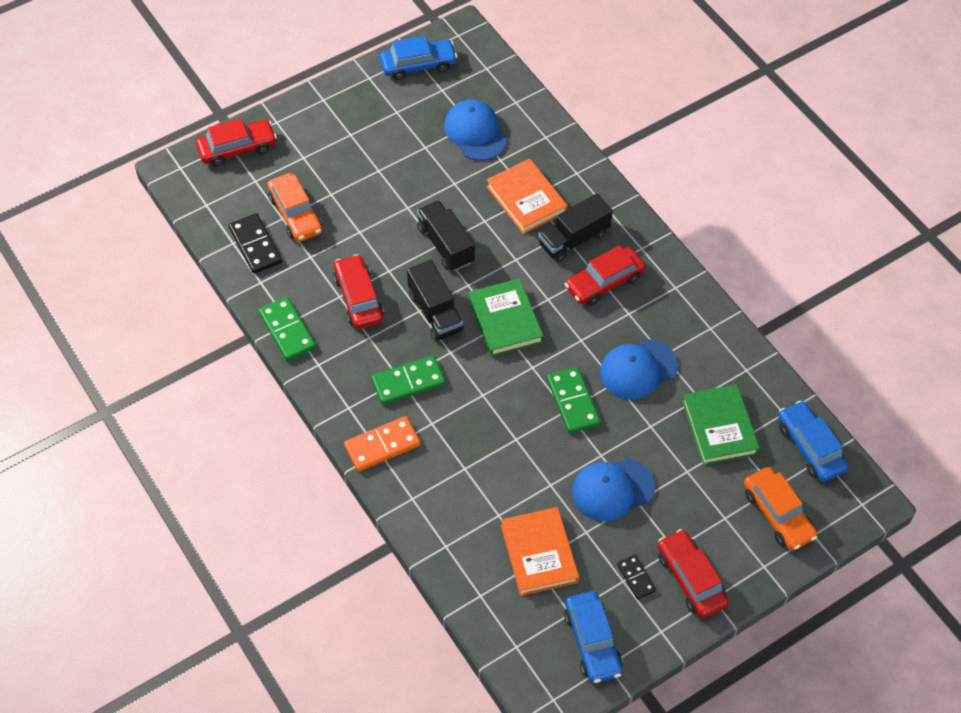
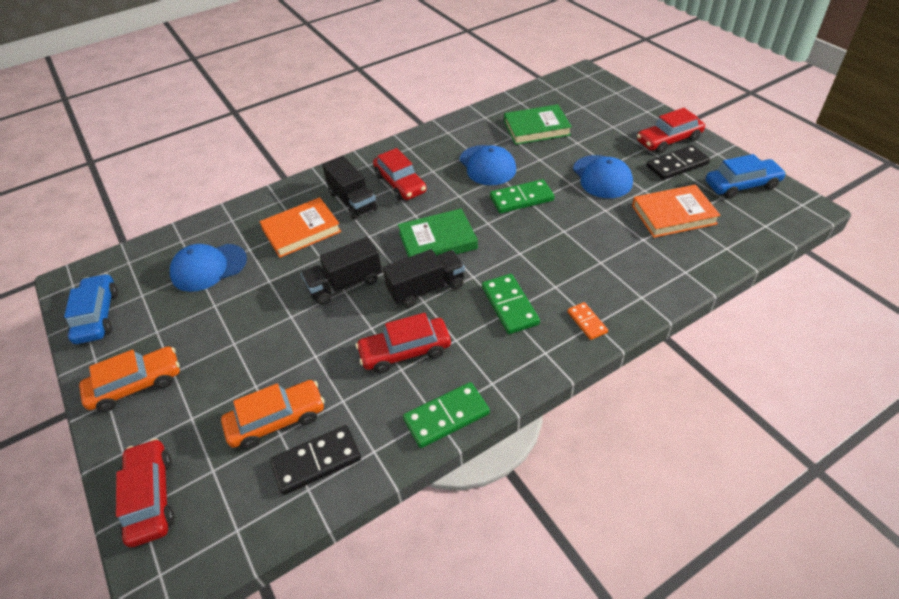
camera: 85 degrees left, 10 degrees down
orange domino [344,416,421,471] -> orange domino [567,302,608,340], size x0.59
black domino [617,555,656,599] -> black domino [647,145,710,180], size x1.69
orange car [744,467,817,551] -> orange car moved to [79,346,180,412]
blue car [778,400,848,482] -> none

